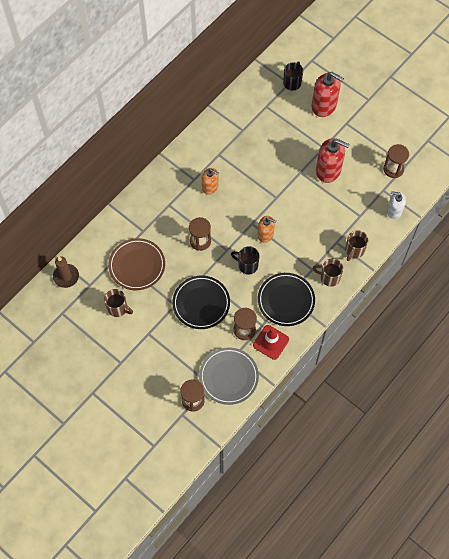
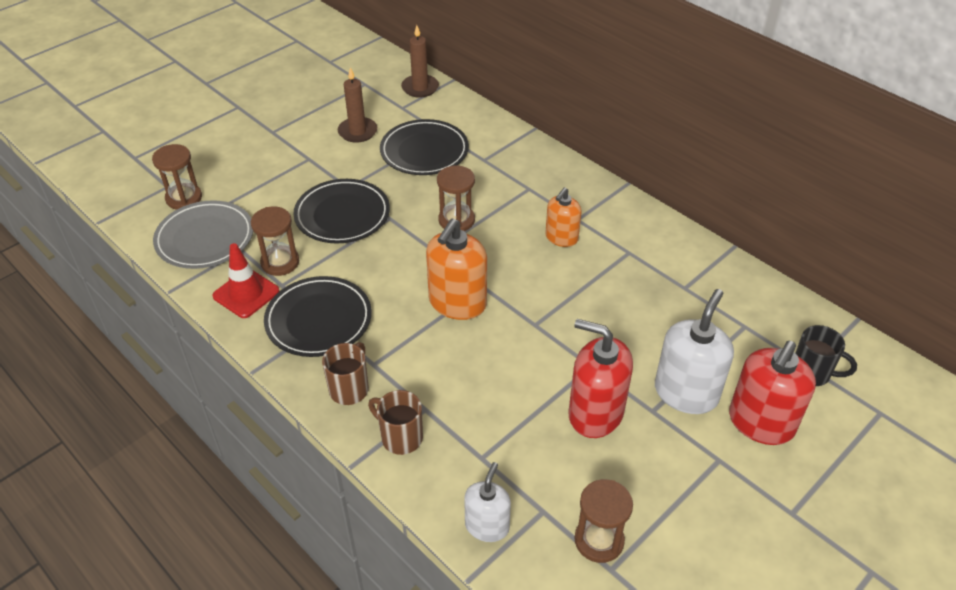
camera: 95 degrees right, 20 degrees down
brown mug [104,289,133,317] -> brown candle [338,67,377,143]
brown plate [109,238,165,290] -> black plate [380,119,469,175]
black mug [231,246,259,275] -> none
orange soap dispenser [257,216,276,243] -> orange soap dispenser [426,219,487,320], size x1.62
red soap dispenser [316,138,350,183] -> red soap dispenser turned 90 degrees clockwise [568,319,633,438]
none -> white soap dispenser [655,289,734,414]

